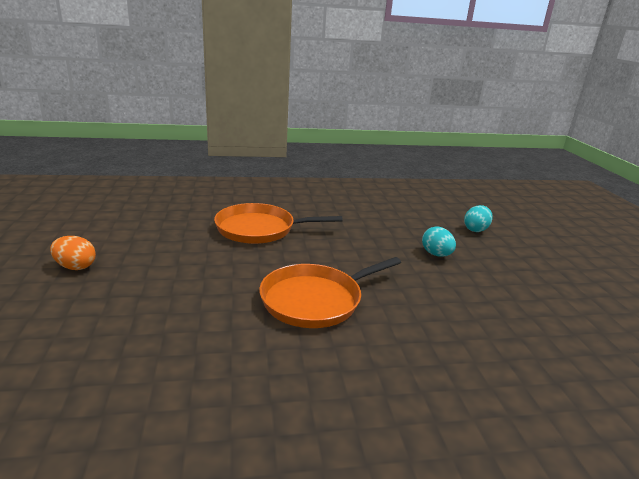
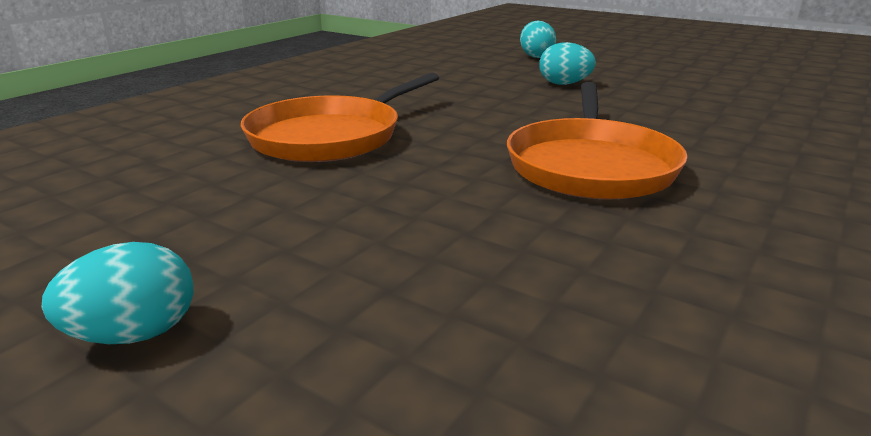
camera: 45 degrees left, 0 degrees up
orange egg [50,236,96,270] -> turquoise egg [42,242,193,344]

